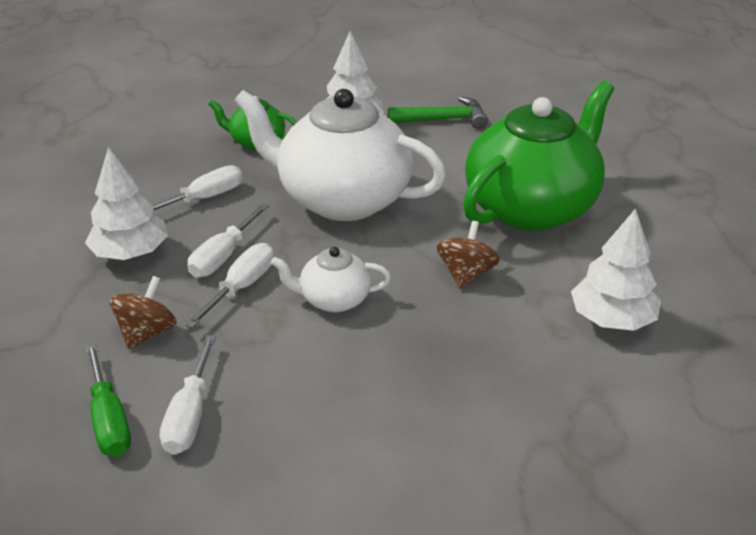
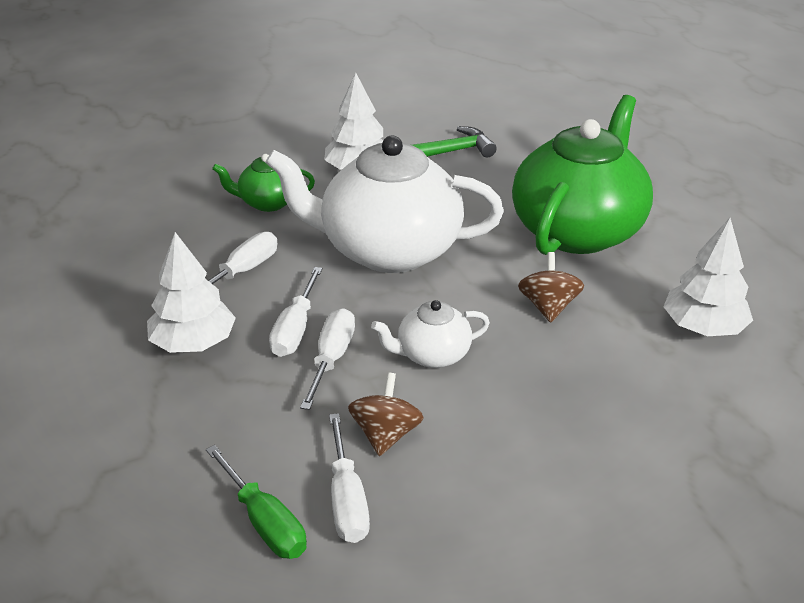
camera: 15 degrees left, 0 degrees up
brown spinning top [109,276,177,349] -> brown spinning top moved to [348,372,424,456]

